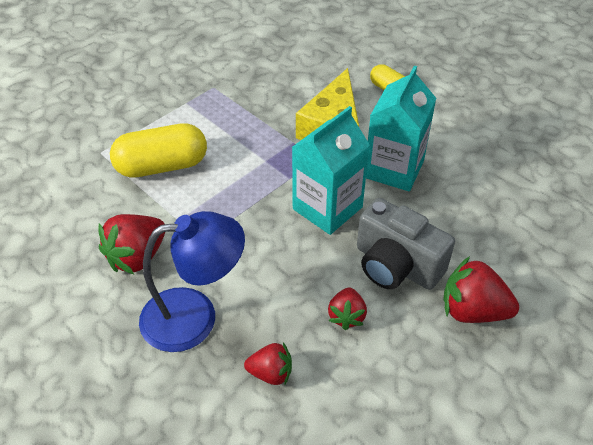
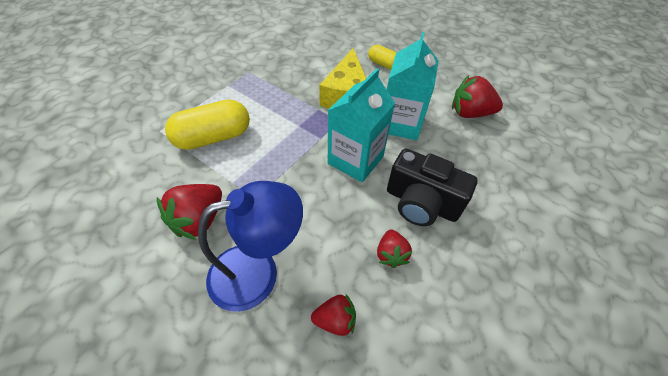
camera: 10 degrees left, 5 degrees up
grey camera [357,198,455,290] -> black camera [387,148,478,226]
red strawberry [443,256,519,323] -> red strawberry moved to [452,75,503,118]

